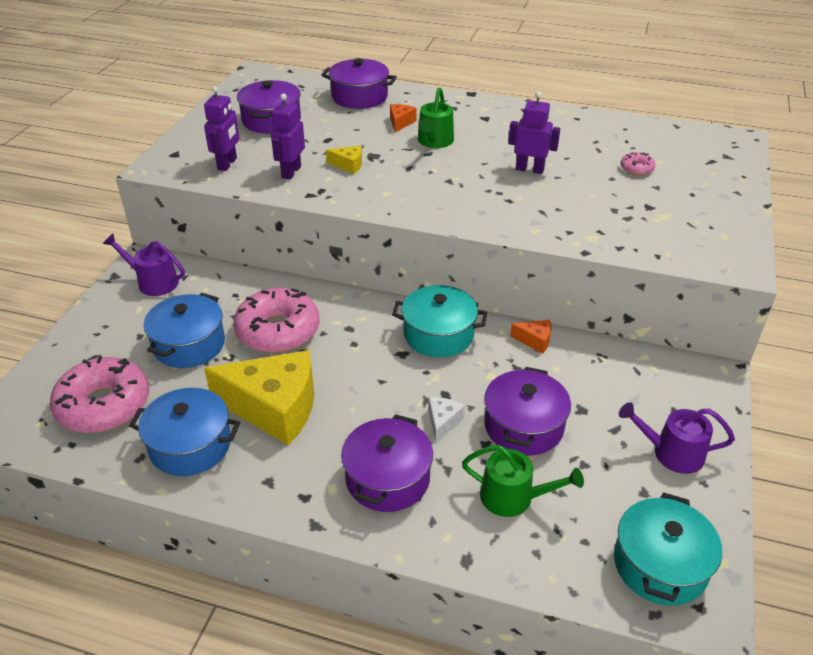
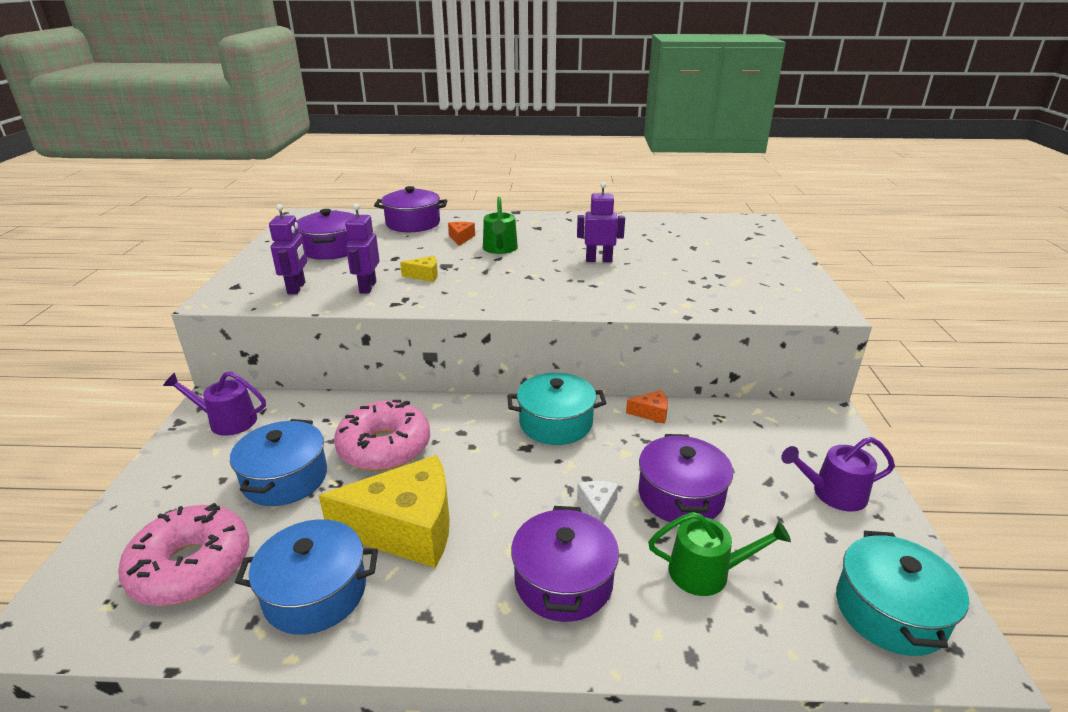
camera: 15 degrees left, 10 degrees down
pink donut [621,152,655,175] -> none

